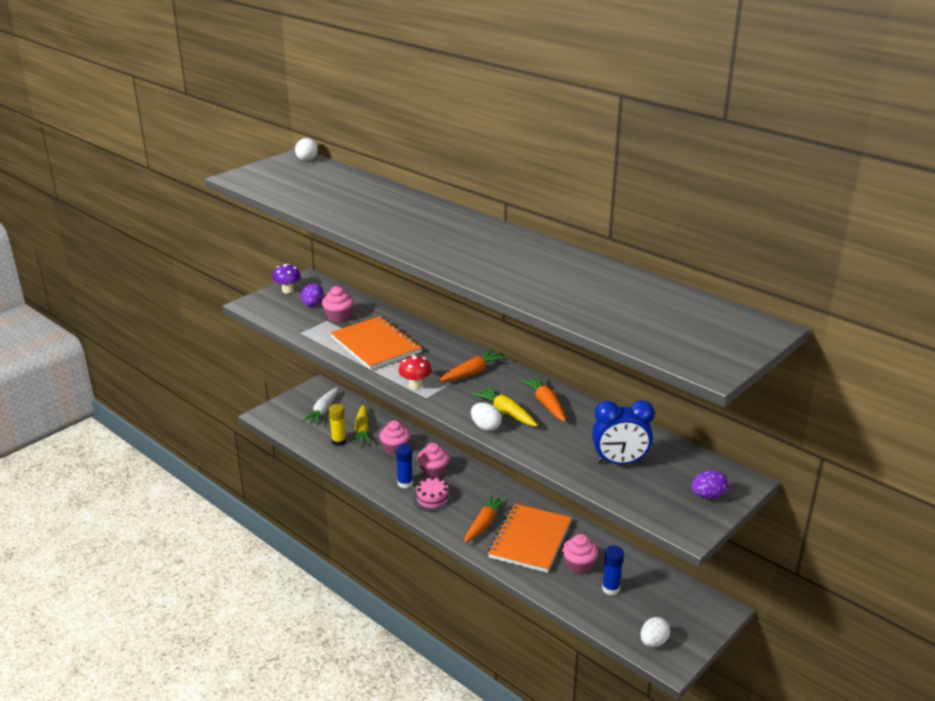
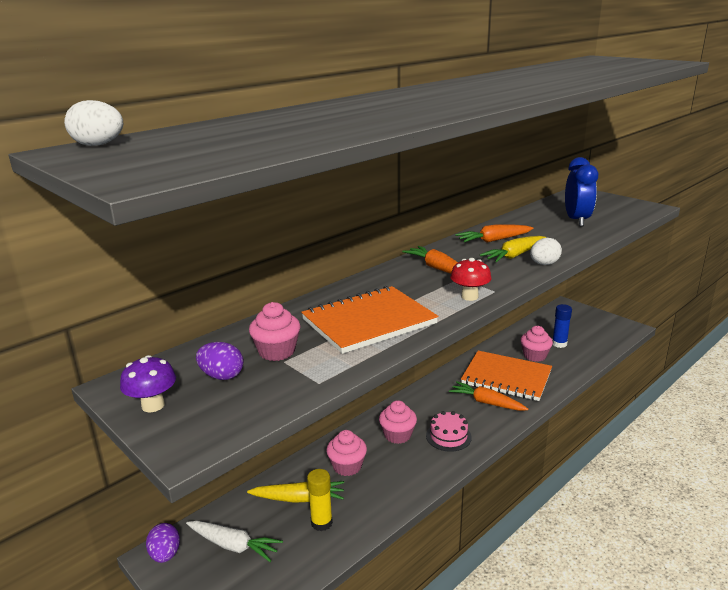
camera: 85 degrees left, 5 degrees down
blue glue stick [396,444,413,489] -> none
white egg [641,617,670,647] -> none
purple egg [692,470,728,499] -> purple egg moved to [146,523,180,563]

